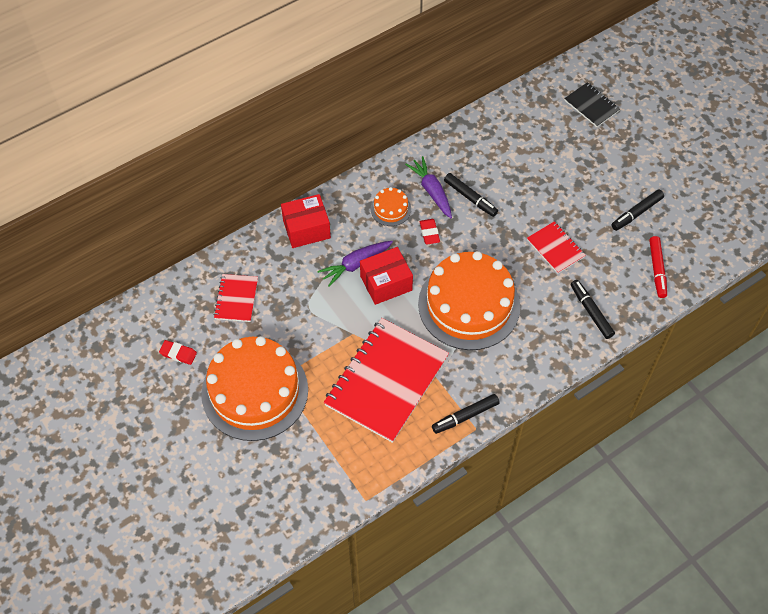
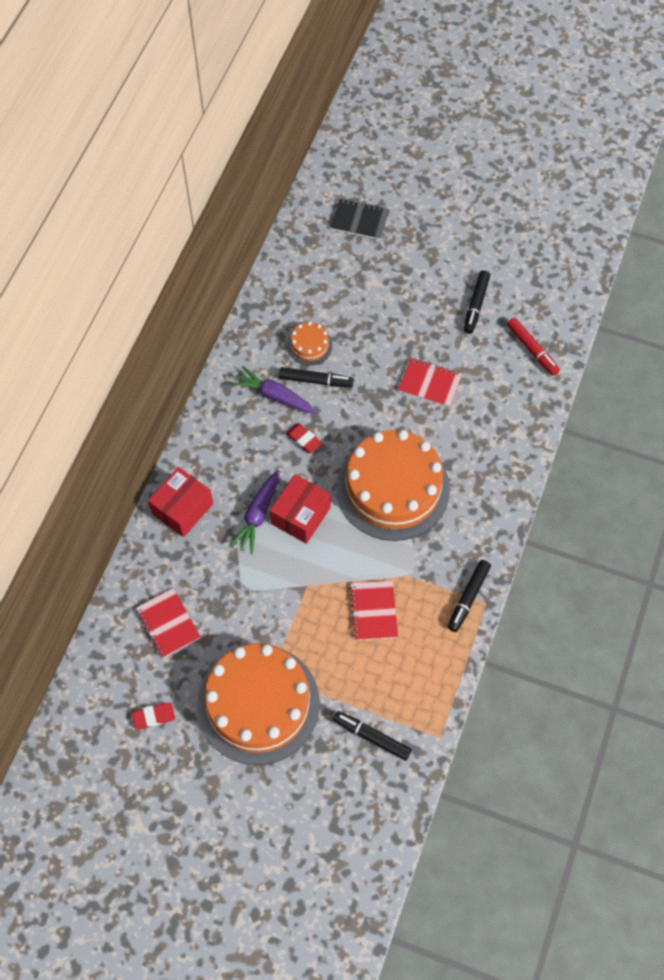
camera: 35 degrees left, 5 degrees up
red notebook [324,318,449,443] -> red notebook [349,580,398,640], size x0.48
orange cake [371,187,411,226] -> orange cake moved to [287,322,332,366]
black marker [571,280,615,339] -> black marker moved to [333,711,412,761]

